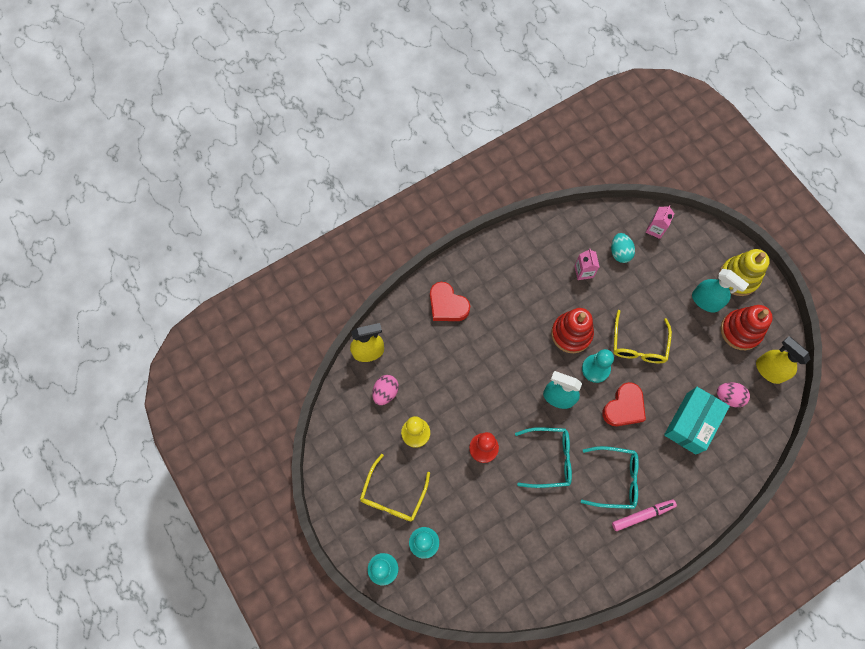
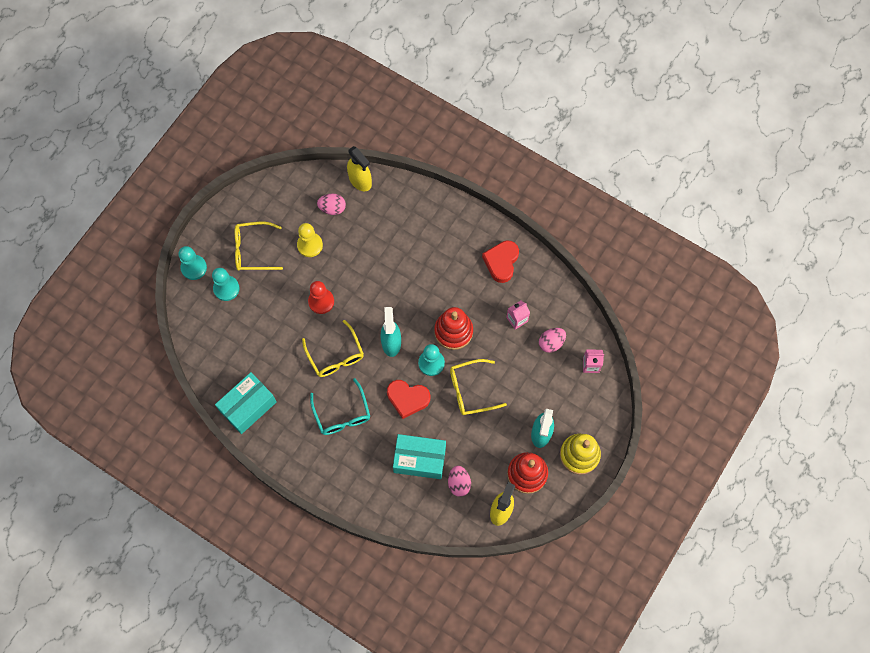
camera: 65 degrees right, 0 degrees up
red heart [430,282,470,321] -> red heart moved to [482,240,519,283]
turquoise glasses [515,427,572,488] -> yellow glasses [302,320,364,377]
turquoise egg [611,233,635,263] -> pink egg [539,328,566,353]
pink marker [612,499,677,531] -> none
none -> turquoise box [215,372,277,434]

